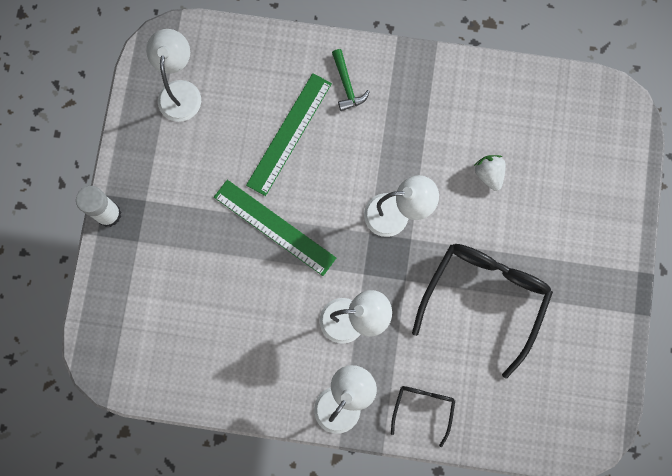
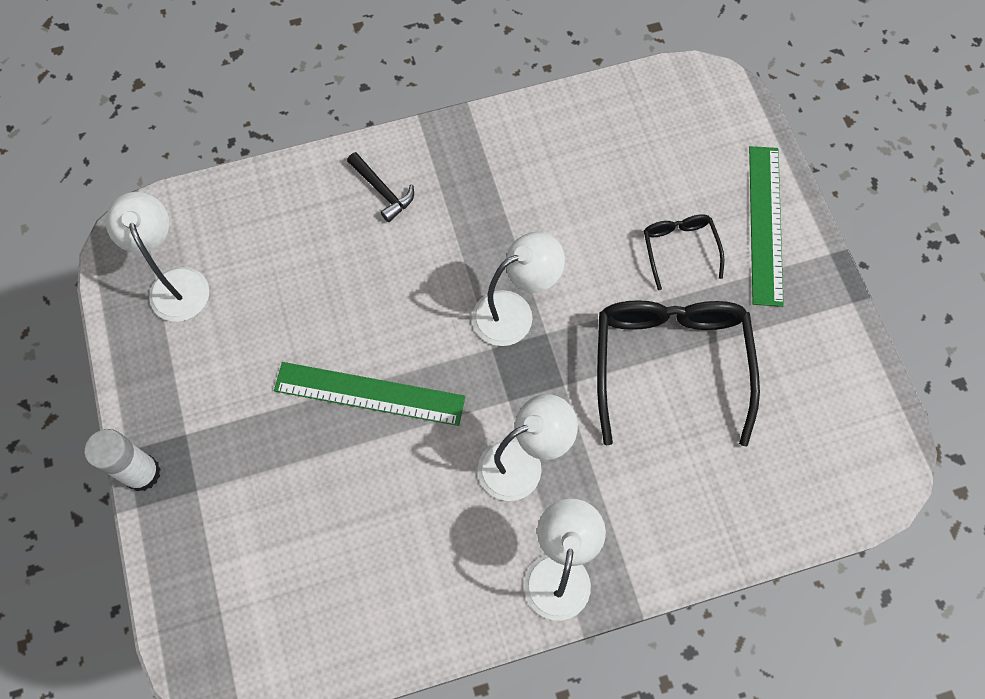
camera: 25 degrees left, 10 degrees down
green ruler [246,73,332,196] -> green ruler moved to [749,146,784,307]
green hammer [332,49,370,111] -> black hammer [347,152,414,222]
black glasses [391,386,455,447] -> black glasses moved to [644,214,724,290]
white strawberry [474,155,506,191] -> none

